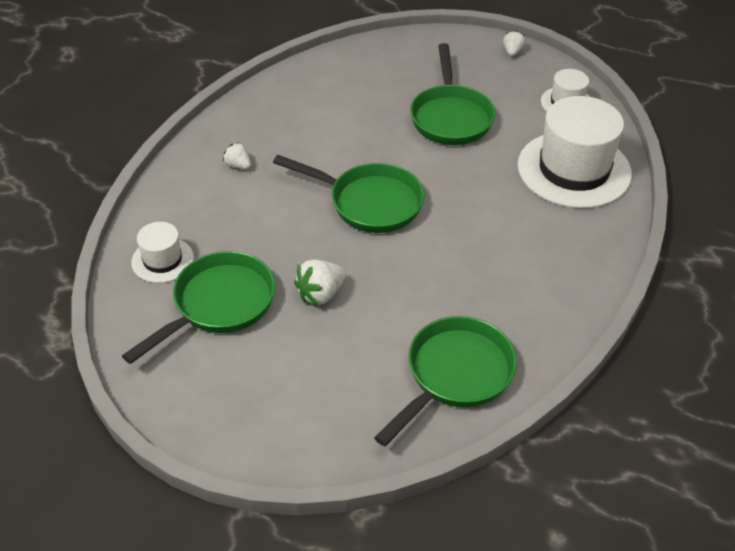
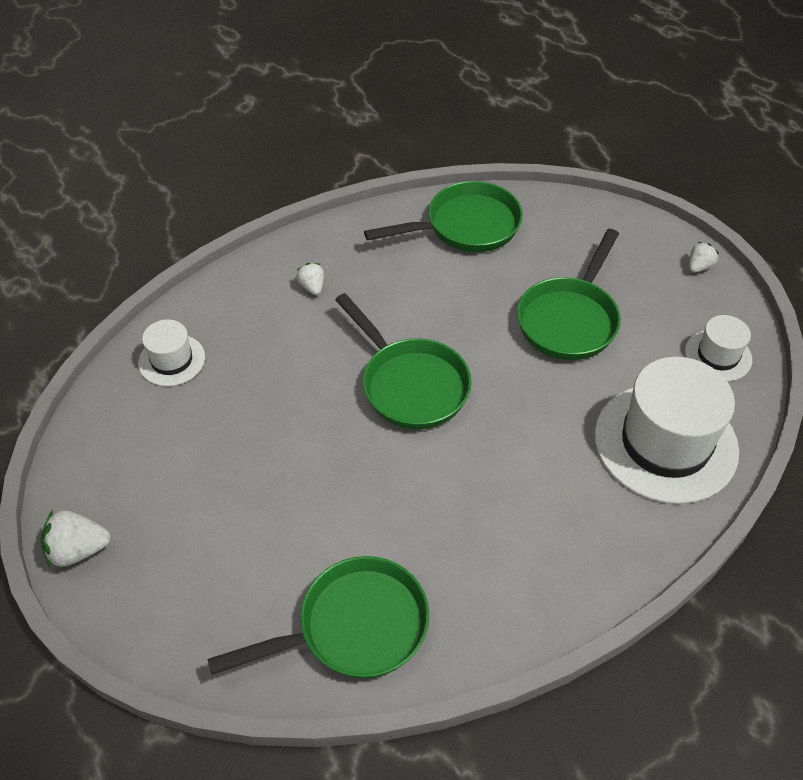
camera: 30 degrees right, 5 degrees up
green pan [122,251,275,364] -> green pan moved to [364,181,523,252]
white strawberry [294,259,346,306] -> white strawberry moved to [41,510,111,568]

